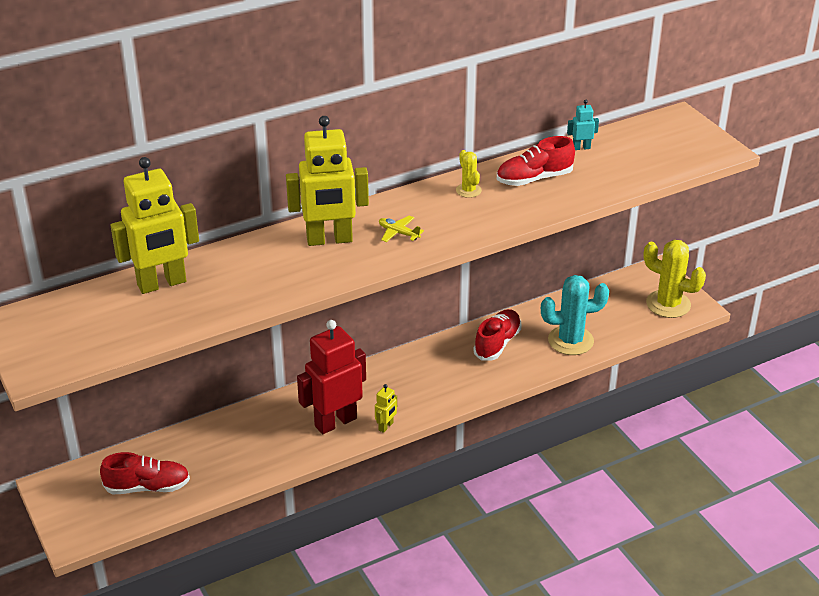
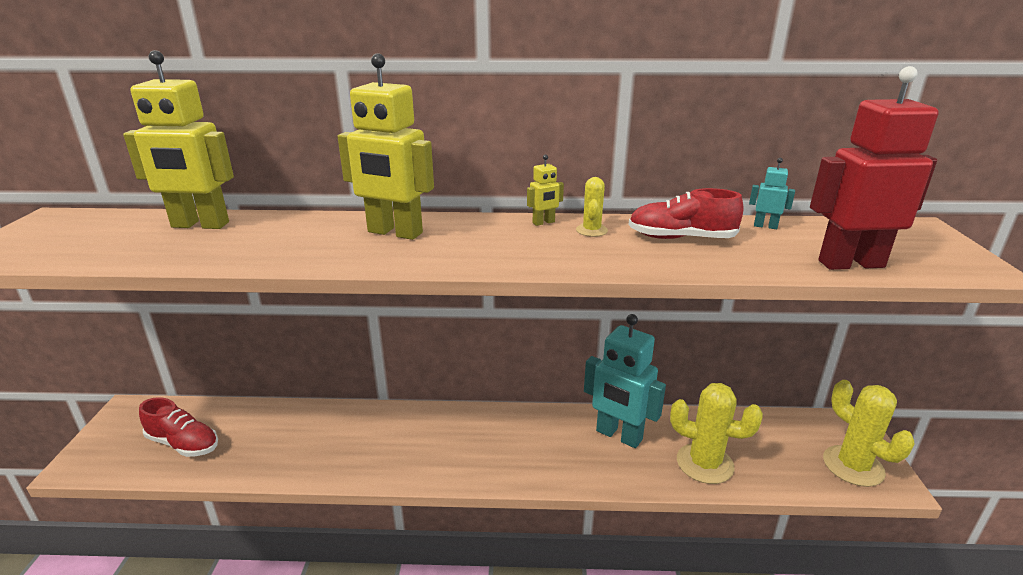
camera: 30 degrees right, 10 degrees down
red robot [297,320,366,434] -> red robot moved to [810,66,939,270]
yellow robot [375,384,397,433] -> yellow robot moved to [527,155,564,226]
yellow plane [379,215,424,242] -> none
red shoe [473,309,521,360] -> turquoise robot [584,314,666,448]
turquoise cactus [541,275,609,355] -> yellow cactus [670,383,763,484]

